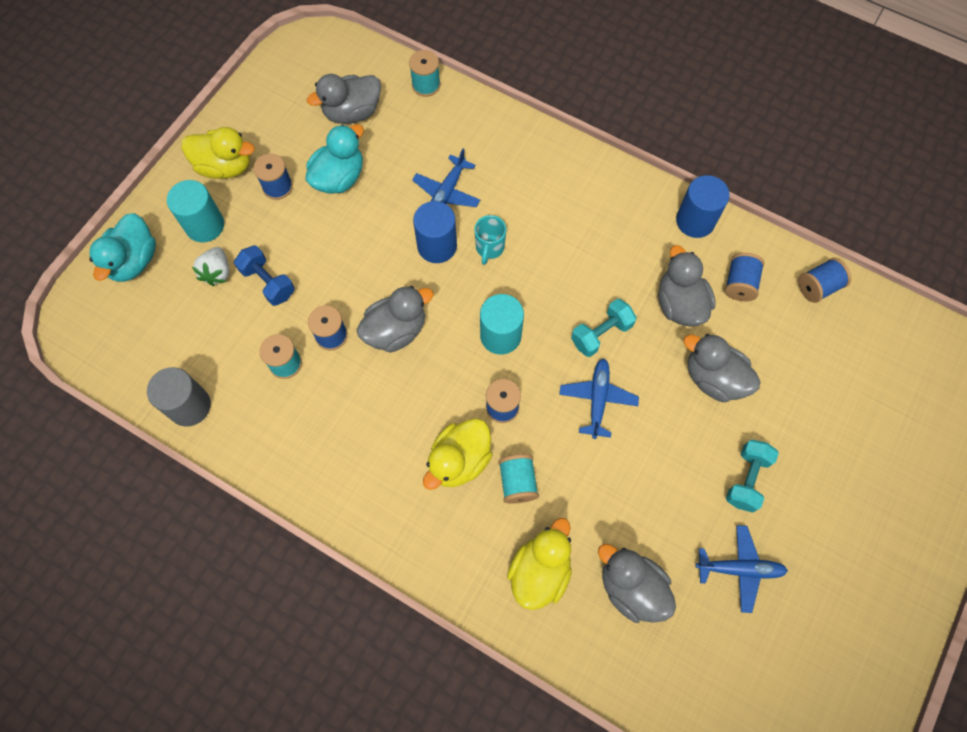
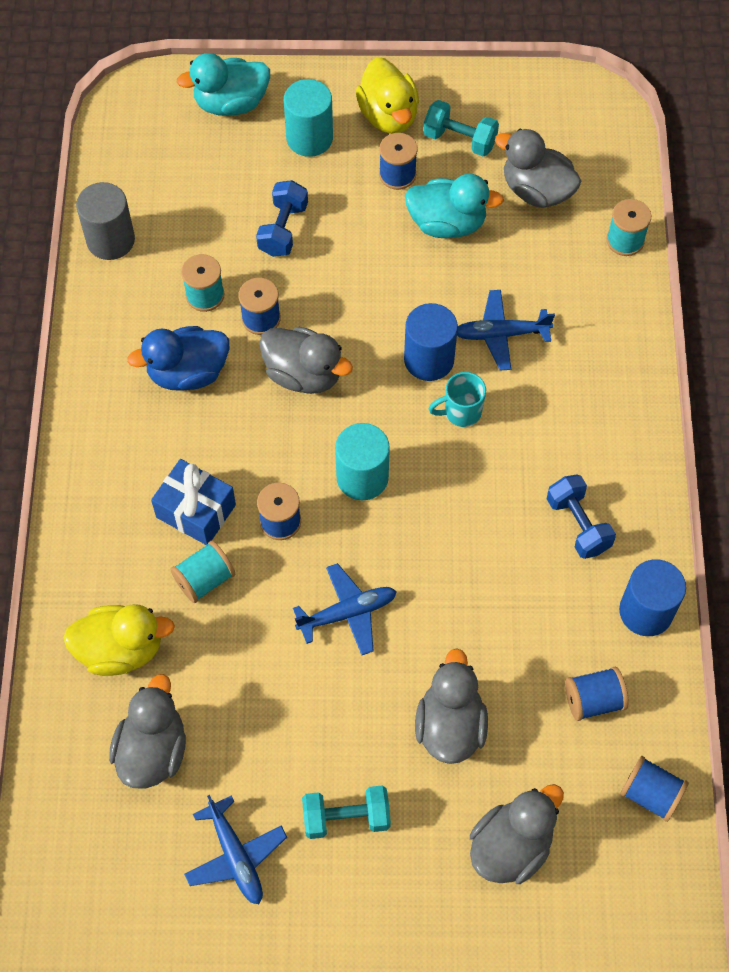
camera: 60 degrees right, 5 degrees down
white strawberry [192,247,229,286] -> none
yellow duck [423,418,493,490] -> blue gift [151,459,236,545]
turquoise dumbbell [571,299,637,357] -> turquoise dumbbell moved to [423,100,499,157]
grey duck [658,245,716,327] -> grey duck moved to [470,784,564,884]
none -> blue duck [127,326,229,391]
none -> blue dumbbell [547,474,616,559]

